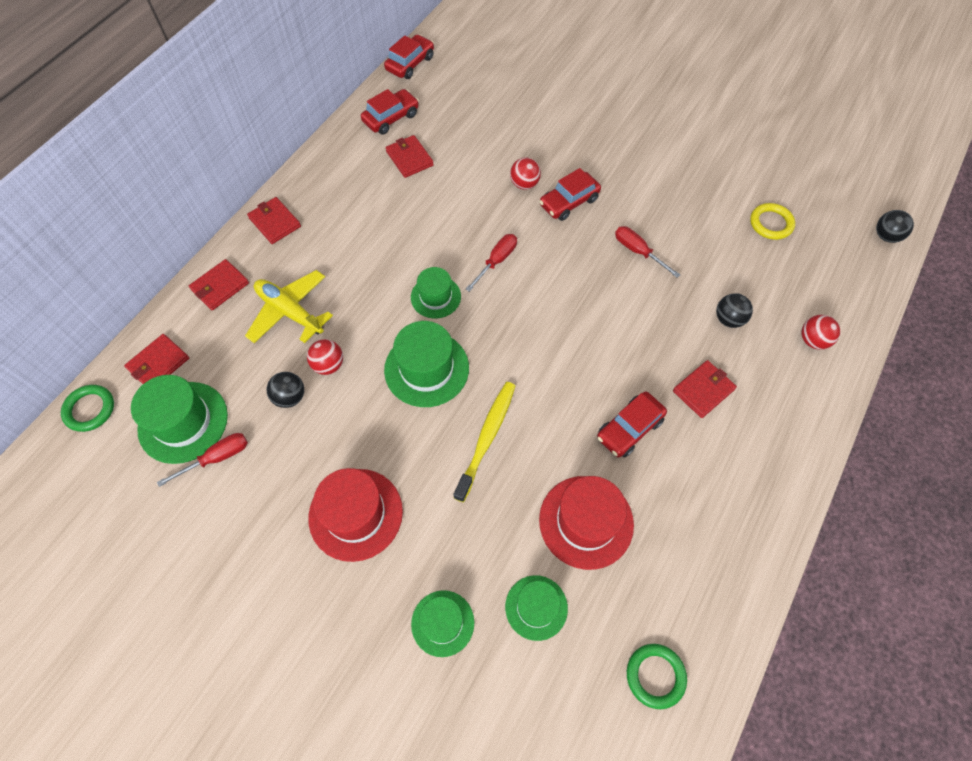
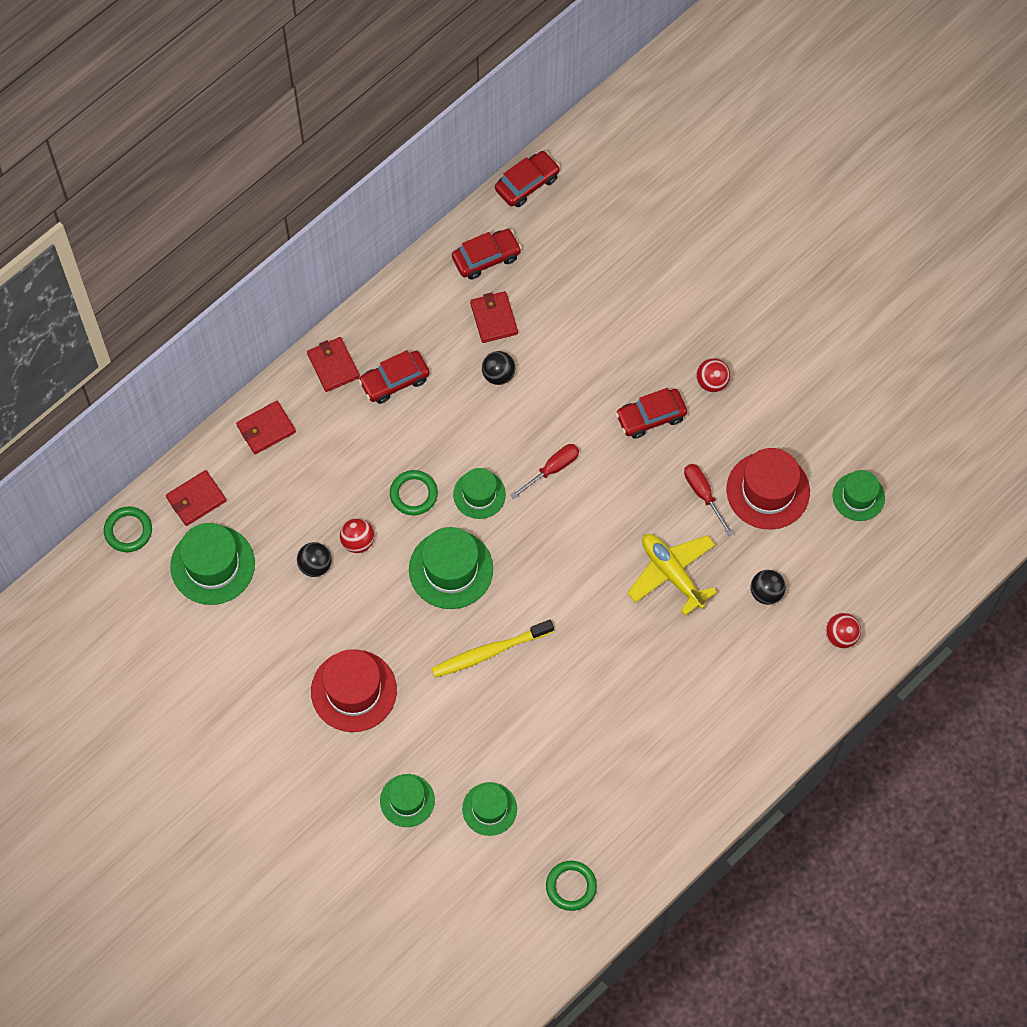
camera: 15 degrees right, 5 degrees up
red screwdriver [157,433,248,487] -> none
yellow plane [245,270,333,343] -> yellow plane moved to [627,534,717,616]
yellow toothbrush [454,382,515,502] -> yellow toothbrush turned 150 degrees counterclockwise [431,620,554,678]
red ball [510,157,541,190] -> red ball moved to [696,358,730,392]
red hat [539,476,634,570] -> red hat moved to [727,448,810,530]
red car [597,392,667,458] -> red car moved to [358,350,430,404]
red wallet [673,360,737,418] -> none
yellow ring [750,203,795,240] -> green hat [832,470,885,521]
black ball [876,210,914,243] -> black ball moved to [482,351,515,385]
none -> green ring [390,470,438,515]

